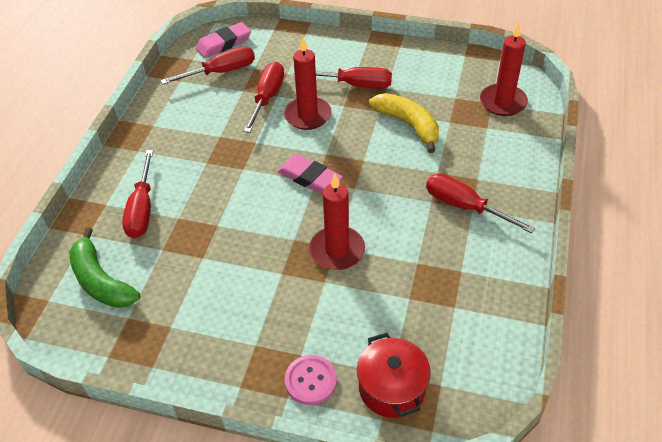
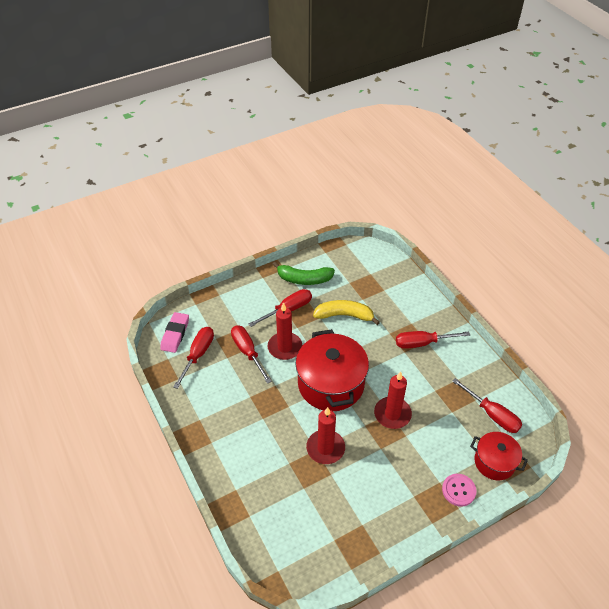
camera: 45 degrees left, 0 degrees up
green banana [69,227,140,308] -> green banana moved to [272,262,335,285]
red screwdriver [122,150,153,238] -> red screwdriver moved to [452,378,522,433]
pink eraser [277,154,343,195] -> red pot [295,329,369,411]
red candle [480,23,528,116] -> red candle moved to [306,407,345,464]

